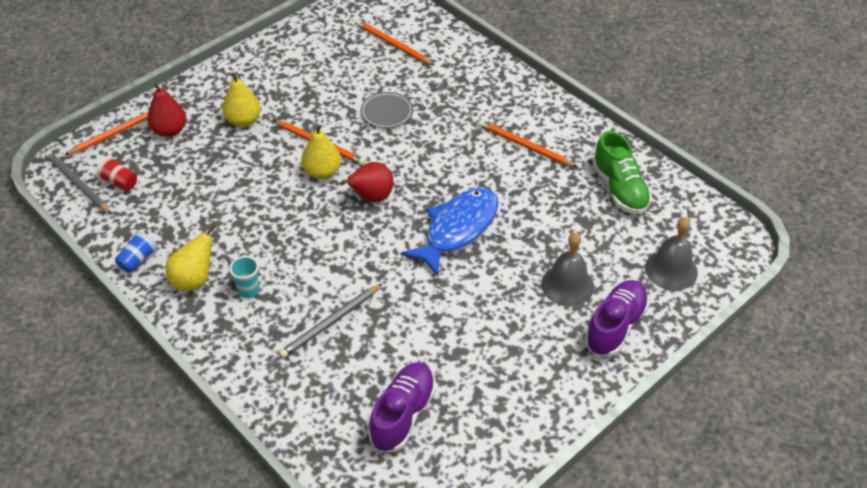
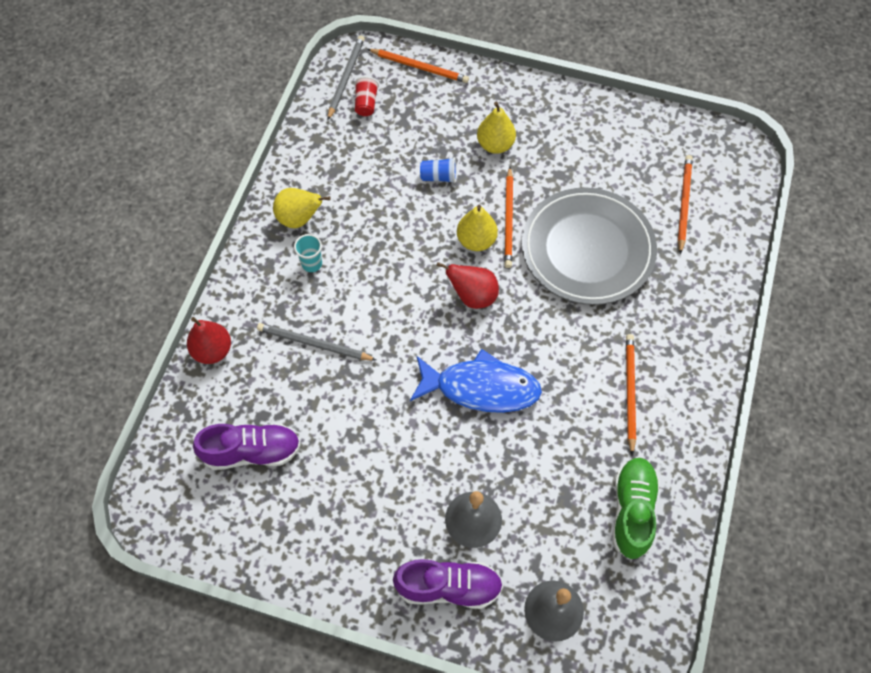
camera: 60 degrees right, 15 degrees up
blue cup [115,230,158,273] -> blue cup moved to [420,157,457,183]
red pear [147,83,186,137] -> red pear moved to [187,317,231,364]
grey plate [360,92,413,128] -> grey plate [522,188,657,305], size x2.31
green shoe [592,131,652,214] -> green shoe turned 150 degrees clockwise [612,458,660,559]

